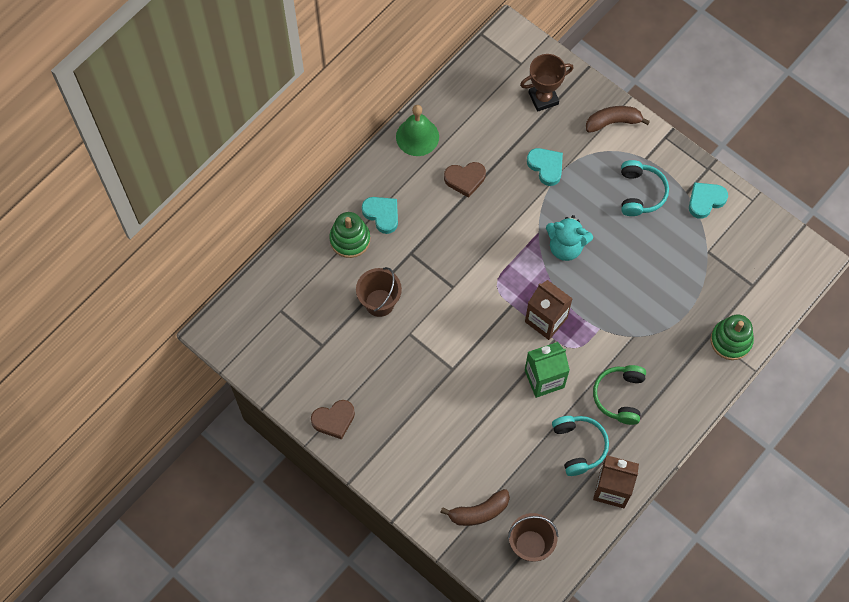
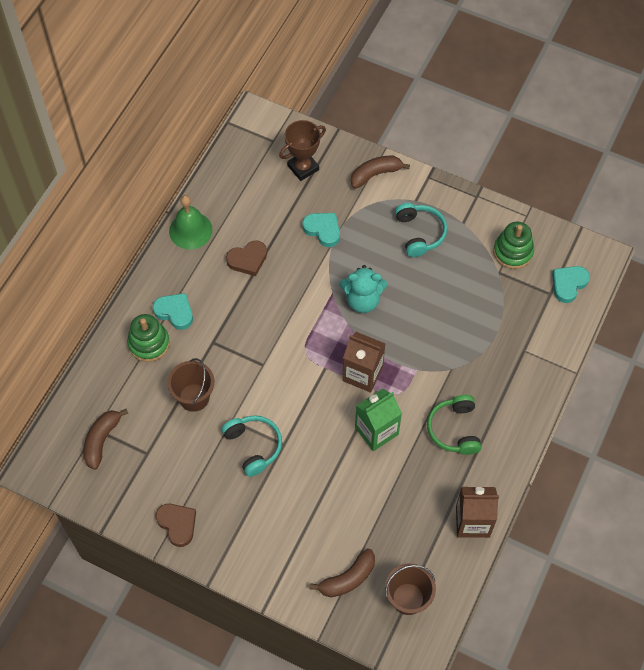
camera: 15 degrees left, 5 degrees down
brown heart [311,400,355,440] -> brown heart turned 90 degrees counterclockwise [156,504,196,547]
turquoise headphones [552,416,609,476] -> turquoise headphones moved to [221,415,282,477]
turquoise heart [689,182,728,219] -> turquoise heart moved to [552,266,590,303]
green stacking toy [710,314,754,360] -> green stacking toy moved to [493,222,534,269]
none -> brown banana [83,409,128,470]

